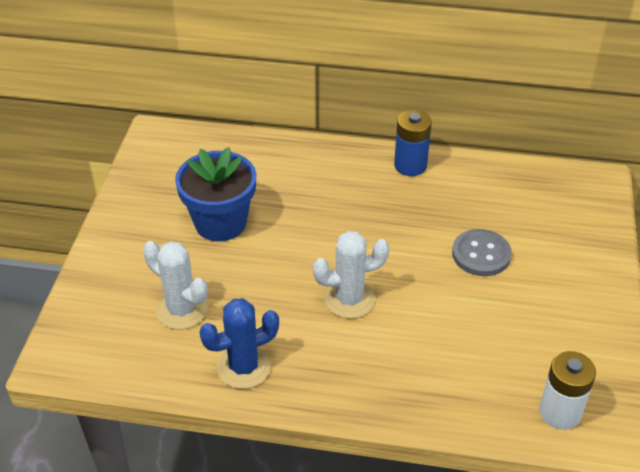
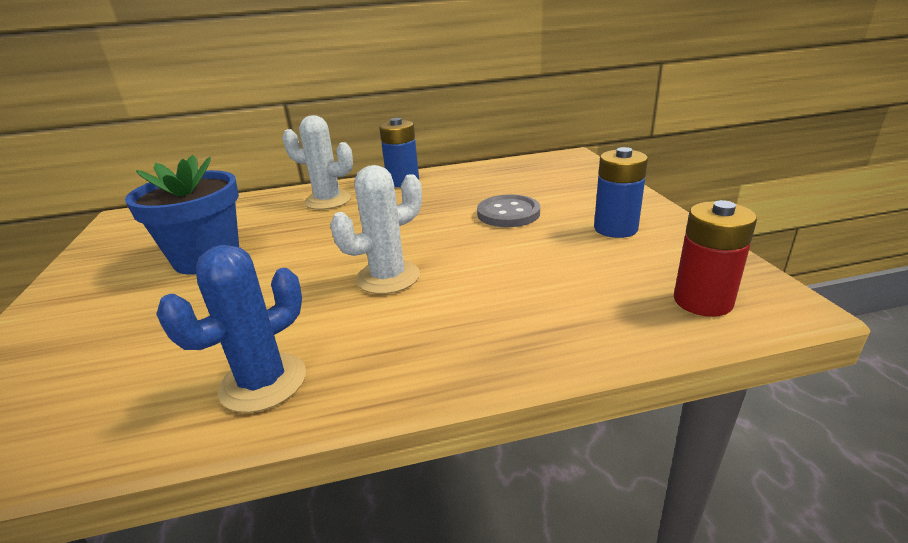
camera: 20 degrees left, 15 degrees down
white cactus [143,241,208,330] -> white cactus moved to [282,115,353,210]
white battery [539,351,596,430] -> red battery [674,200,757,317]
none -> blue battery [594,147,648,238]

